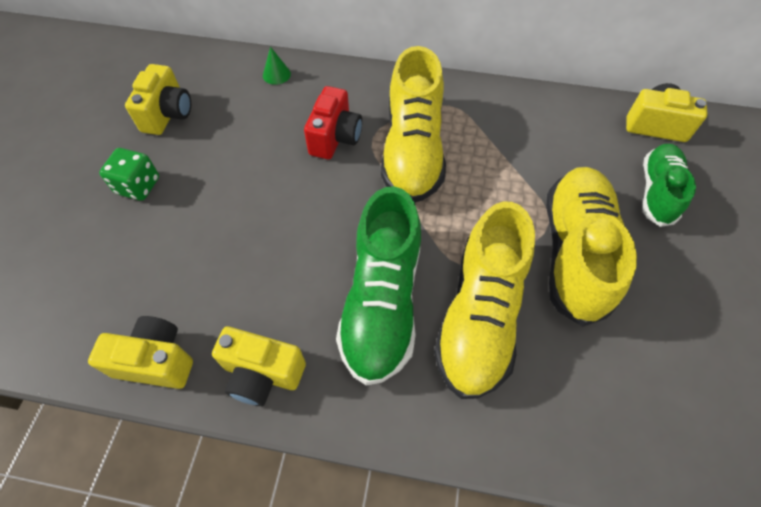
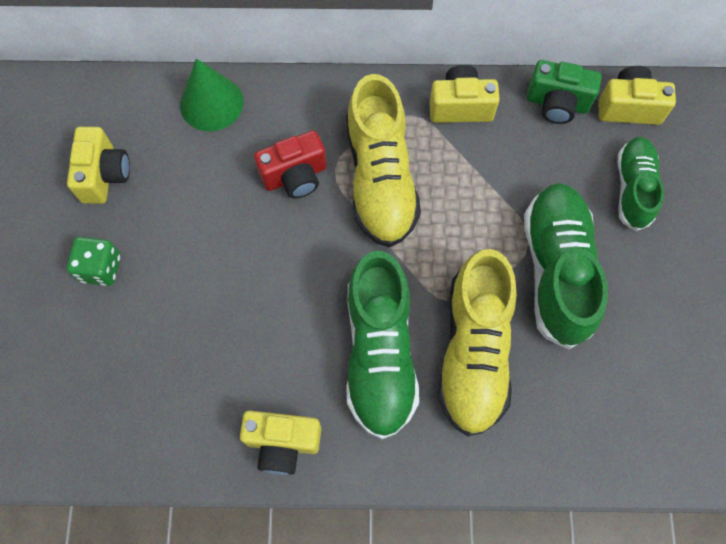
camera: 10 degrees left, 10 degrees up
yellow camera [88,316,193,389] -> yellow camera moved to [429,65,500,123]
green cone [263,47,291,85] -> green cone [180,59,244,131], size x2.00
red camera [304,86,362,159] -> red camera turned 60 degrees clockwise [254,130,327,199]
yellow shoe [546,167,637,327] -> green shoe [524,183,608,349]
none -> green camera [527,60,602,124]

